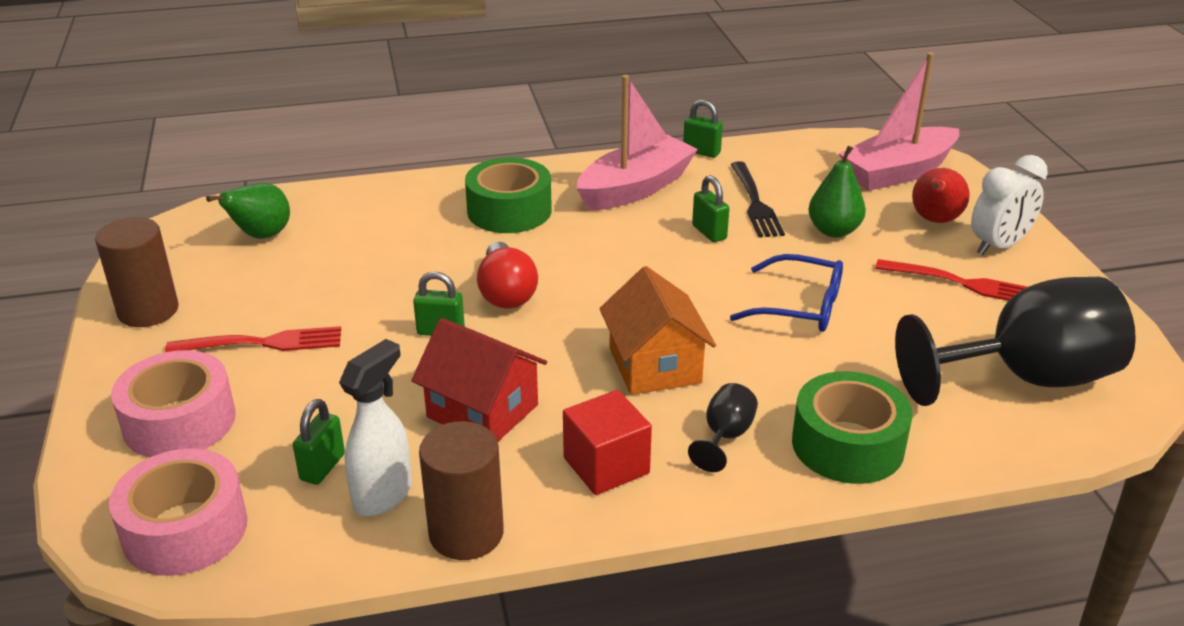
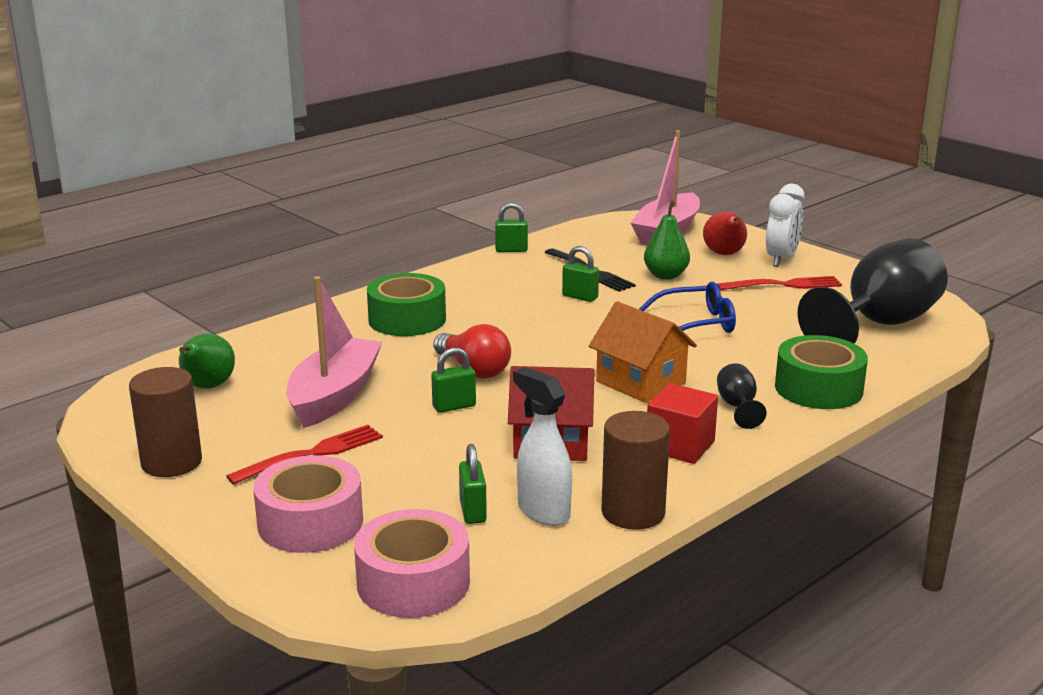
camera: 30 degrees left, 10 degrees down
white spray bottle [339,339,412,516] -> white spray bottle turned 45 degrees counterclockwise [513,367,572,526]
pink boat [577,75,698,211] -> pink boat moved to [286,276,383,428]

